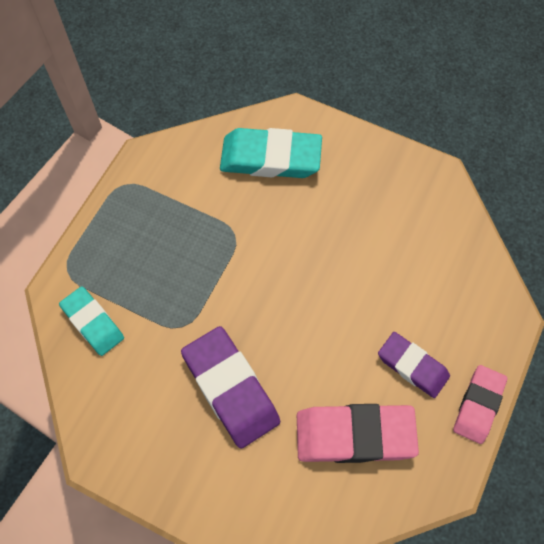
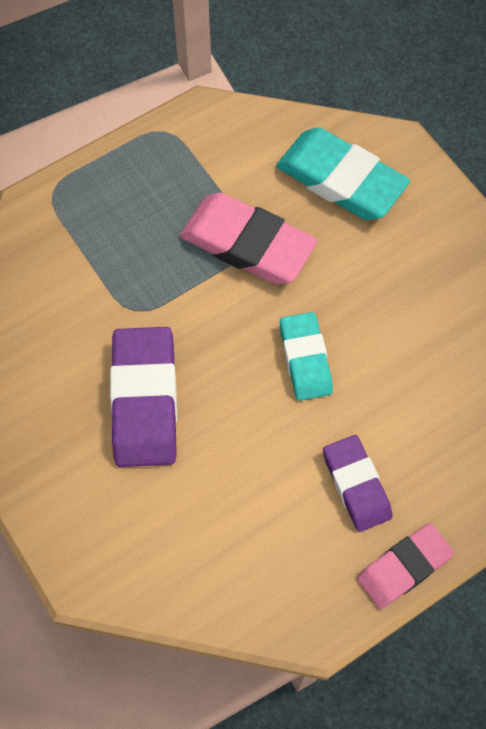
camera: 30 degrees right, 0 degrees up
turquoise eraser [59,286,124,356] -> turquoise eraser moved to [280,312,333,401]
pink eraser [297,404,419,463] -> pink eraser moved to [180,193,318,284]

